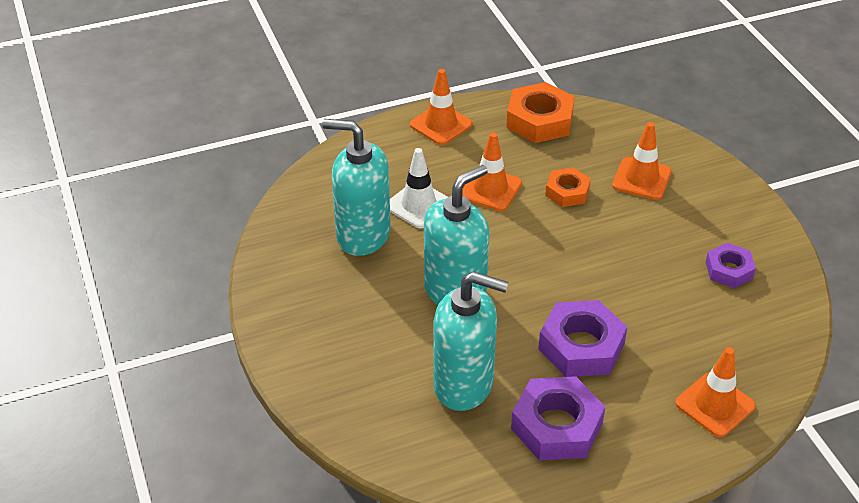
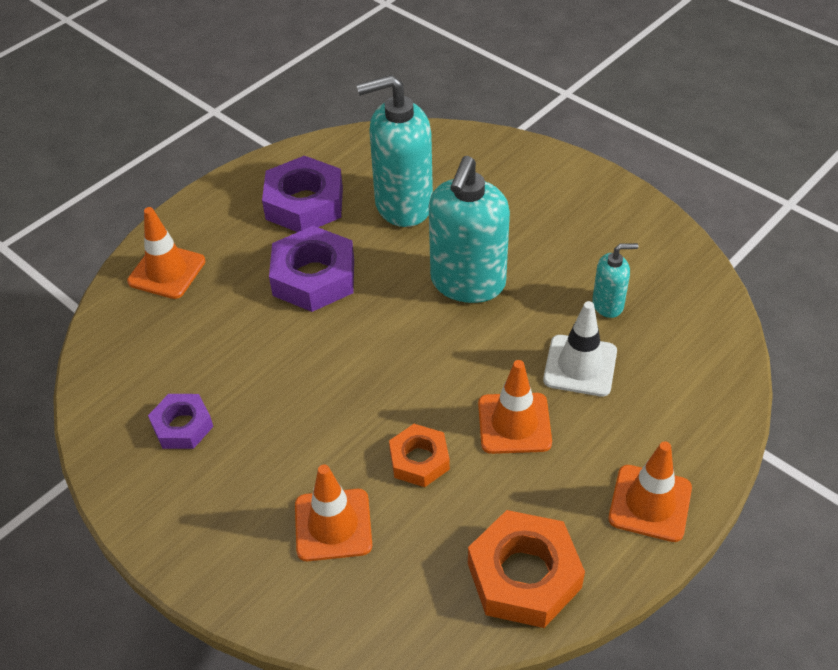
camera: 155 degrees right, 5 degrees up
turquoise soap dispenser [322,119,391,256] -> turquoise soap dispenser [592,243,638,318], size x0.49

